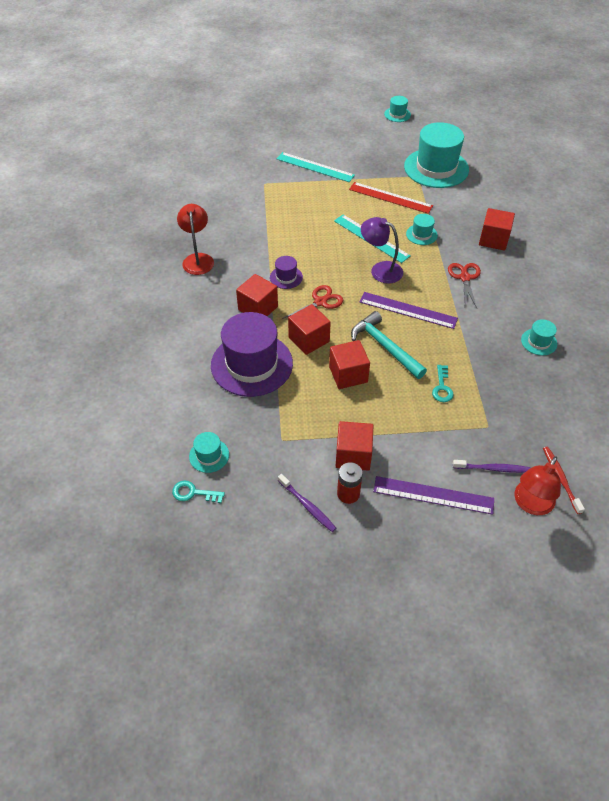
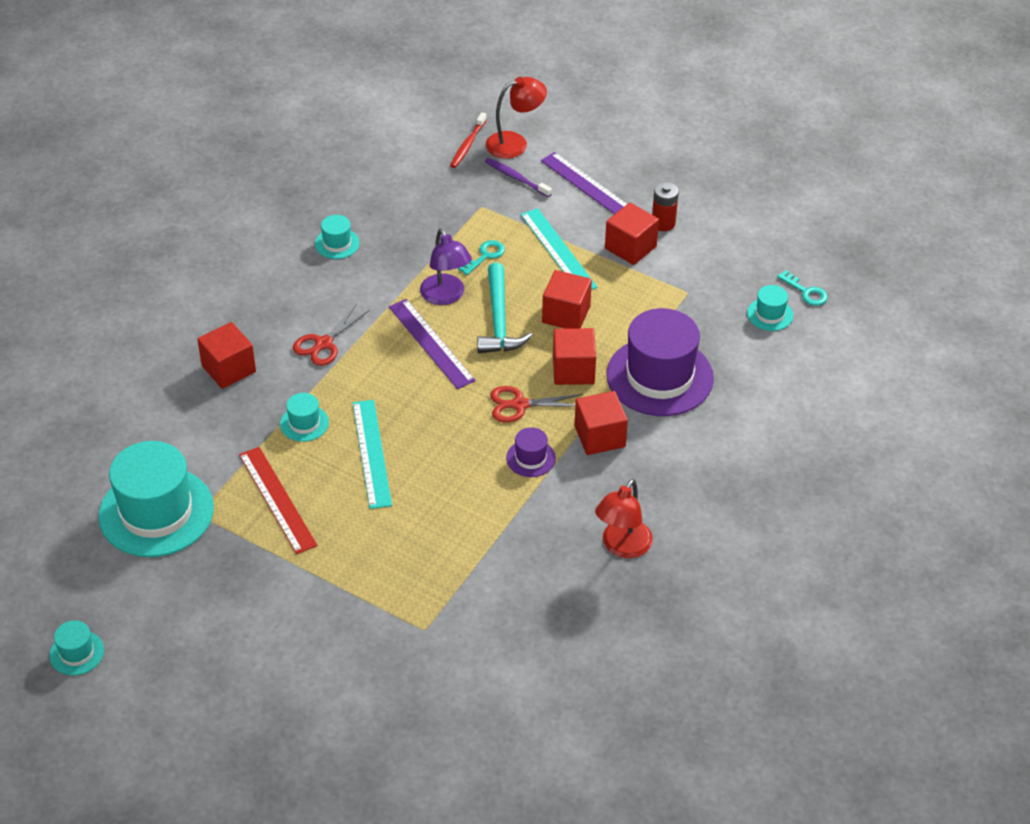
camera: 145 degrees left, 5 degrees down
turquoise ruler [276,152,355,182] -> turquoise ruler moved to [520,208,597,290]
purple toothbrush [278,474,336,532] -> none
purple lamp [361,217,403,284] -> purple lamp moved to [420,229,472,305]

